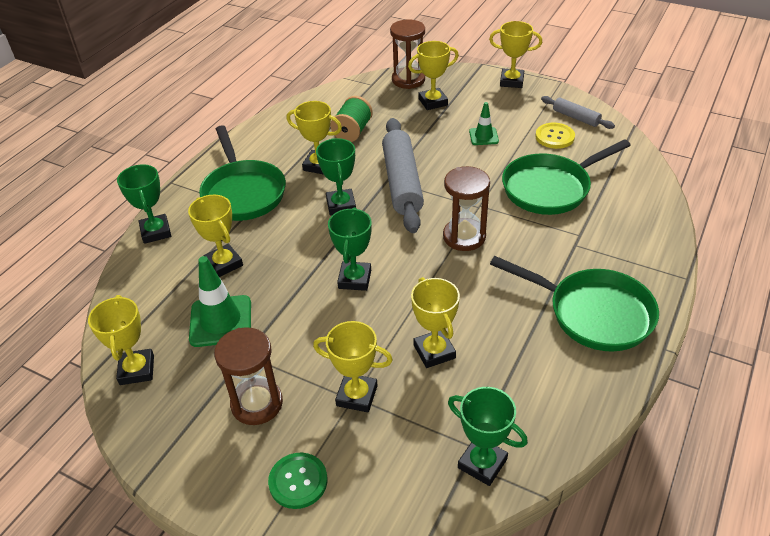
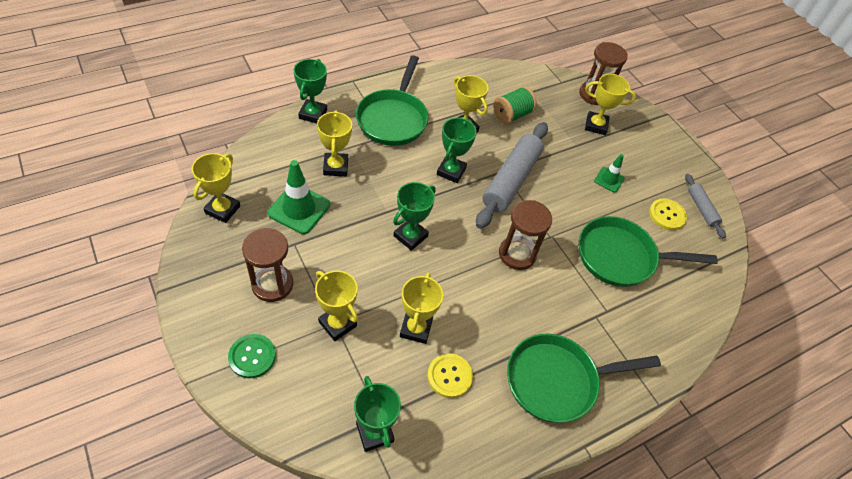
camera: 25 degrees right, 10 degrees up
yellow trophy [489,21,542,88] -> none
green pan [490,256,659,352] -> green pan turned 105 degrees clockwise [507,334,661,423]
none -> yellow button [427,353,473,398]

